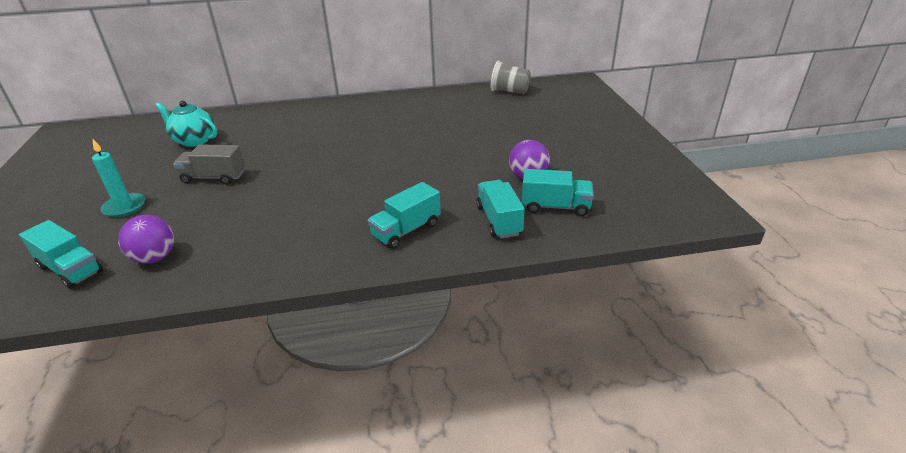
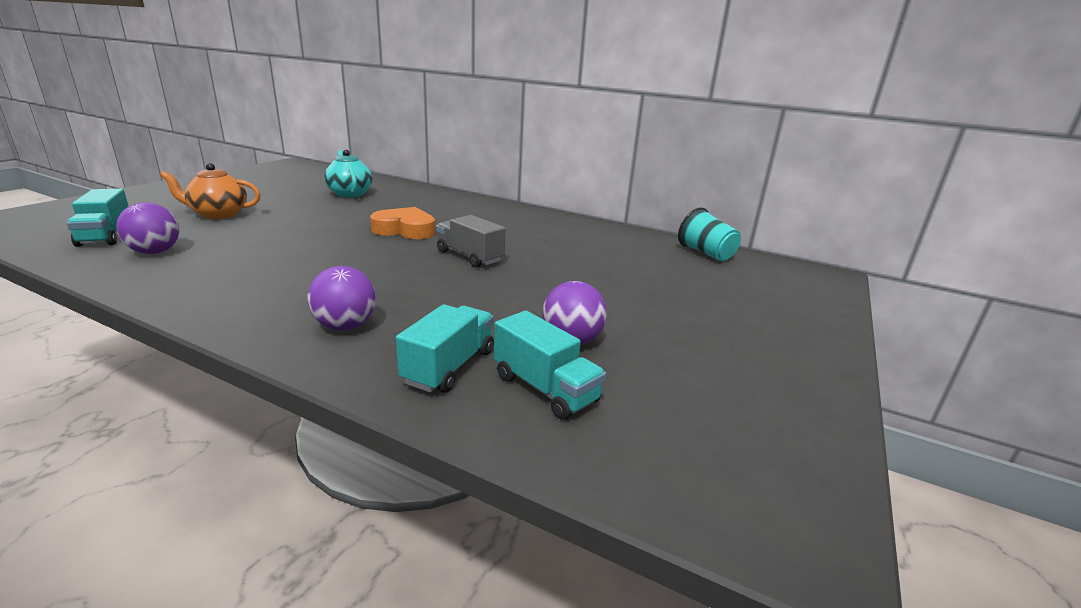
camera: 35 degrees right, 10 degrees down
turquoise candle [92,139,145,217] -> orange teapot [160,163,261,219]
grey truck [173,144,245,185] -> grey truck moved to [436,215,506,268]
turquoise truck [368,182,441,249] -> purple ball [307,266,376,330]
grey cup [490,60,531,94] -> turquoise cup [678,207,741,262]
none -> orange heart [370,207,435,239]

